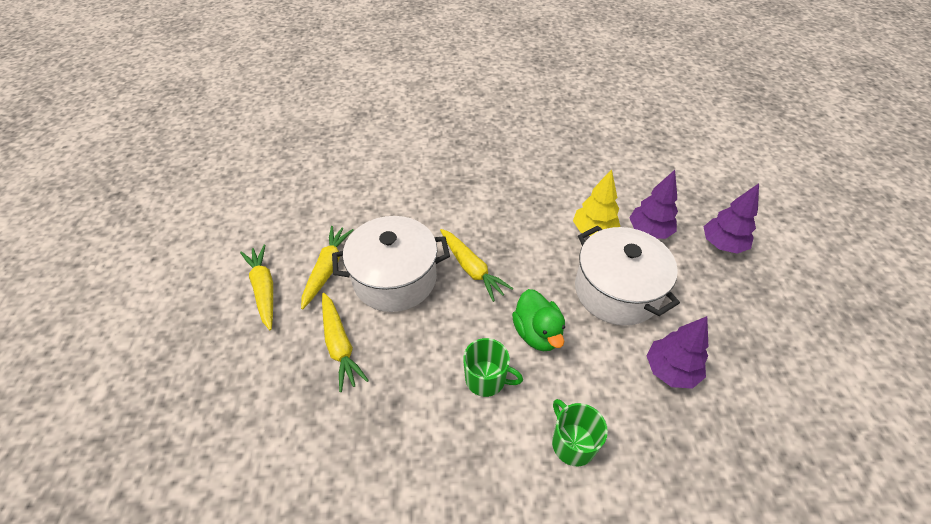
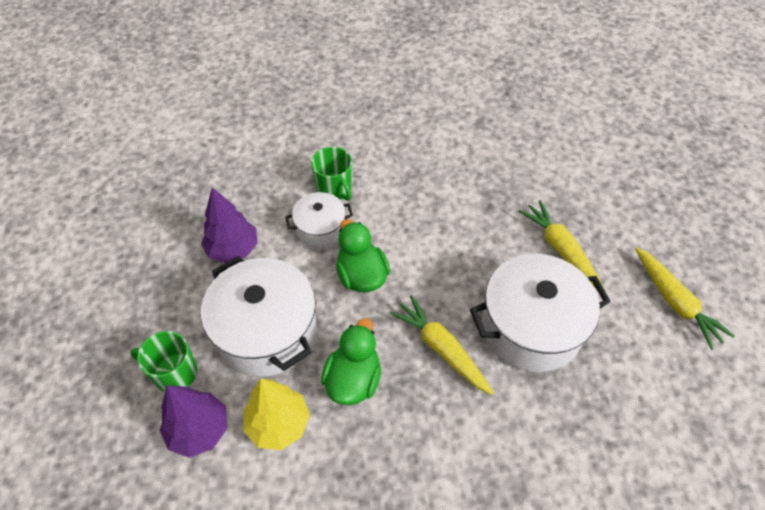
camera: 175 degrees right, 5 degrees up
yellow carrot [301,226,354,309] -> none
green mug [463,338,523,397] -> green mug moved to [130,331,198,392]
purple tree [704,183,759,254] -> none
none -> white pot [285,192,353,248]
none -> green duck [321,318,381,405]

